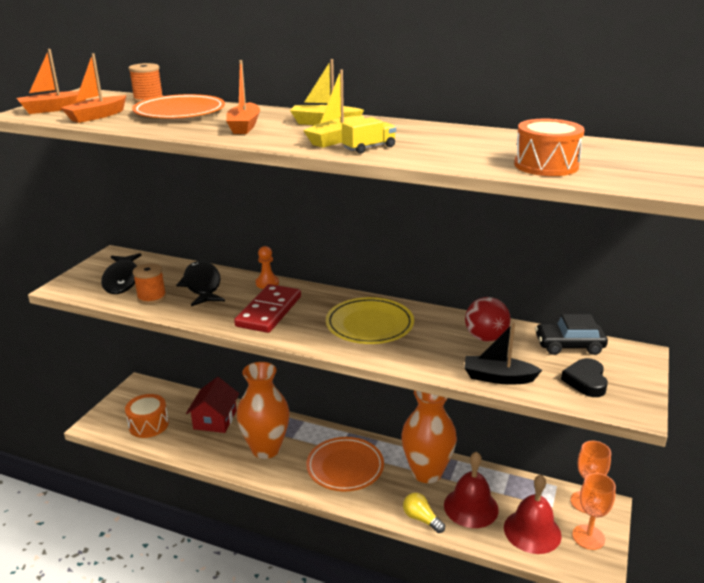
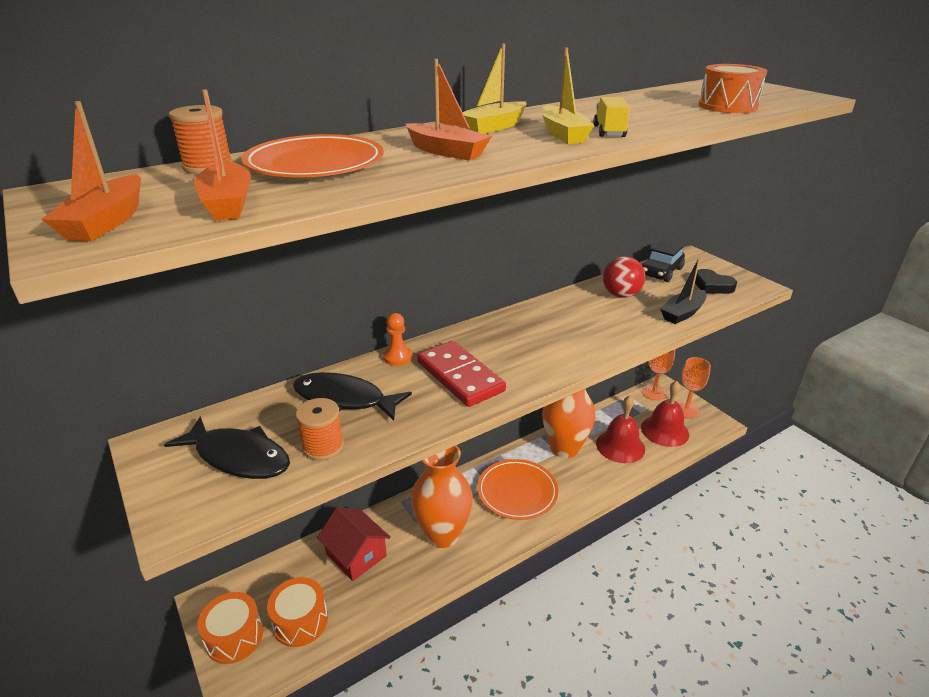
camera: 55 degrees left, 5 degrees up
yellow plate [326,297,414,344] -> none
yellow light bulb [403,493,445,533] -> none
none -> orange drum [197,592,263,664]

